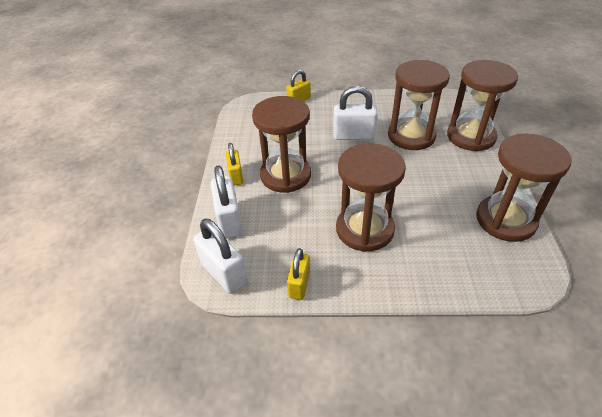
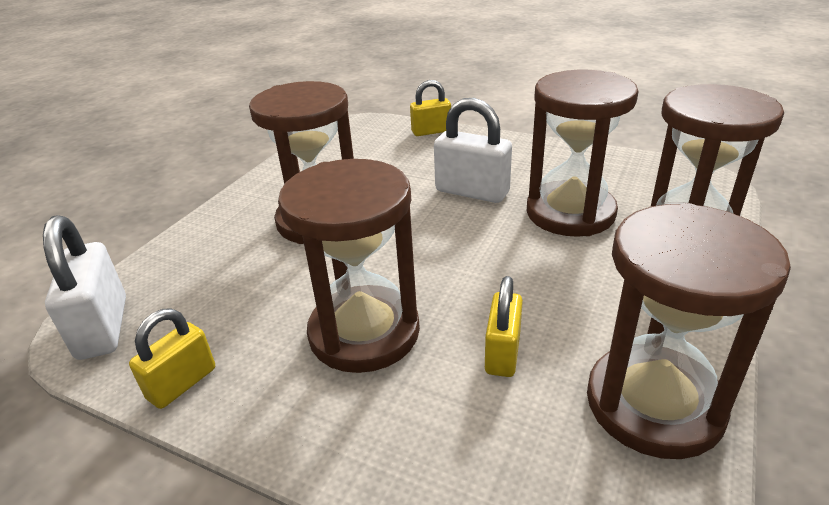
camera: 25 degrees right, 10 degrees down
white padlock [210,166,243,239] -> none
yellow padlock [226,143,243,186] -> yellow padlock moved to [485,276,523,377]

